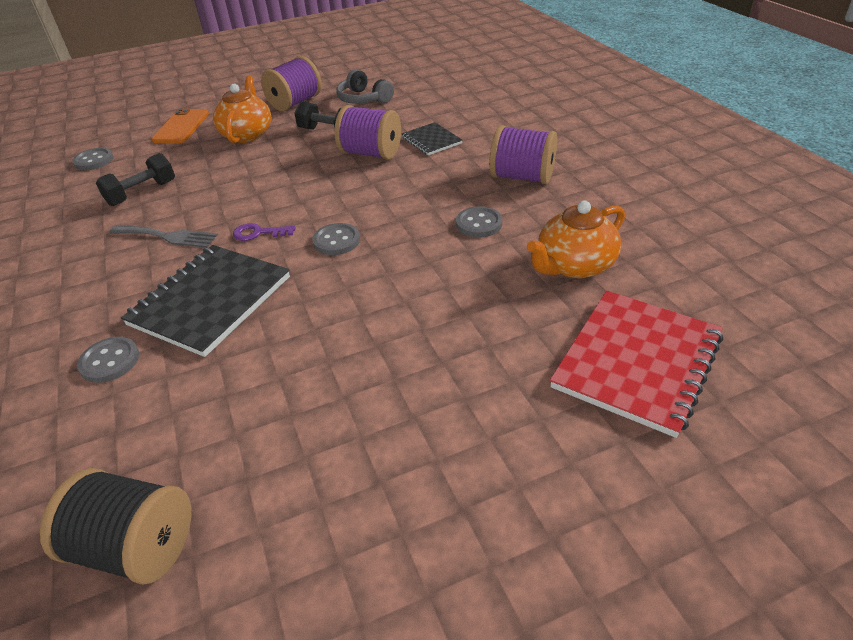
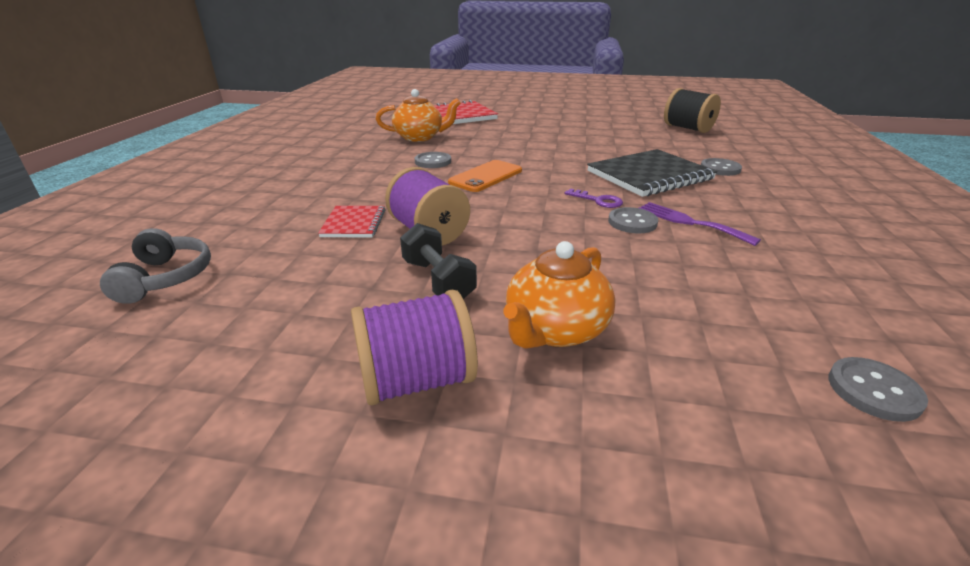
camera: 150 degrees left, 10 degrees down
black dumbbell [96,153,175,206] -> none
grey fork [109,226,218,248] -> purple fork [639,202,761,246]
orange phone [152,108,209,143] -> orange phone moved to [448,160,522,192]
grey button [312,223,360,255] -> grey button moved to [608,207,658,233]
grey headphones [336,69,394,104] -> grey headphones moved to [100,228,211,304]
black notebook [402,122,462,156] -> red notebook [318,206,385,237]
purple spool [490,125,557,184] -> none

